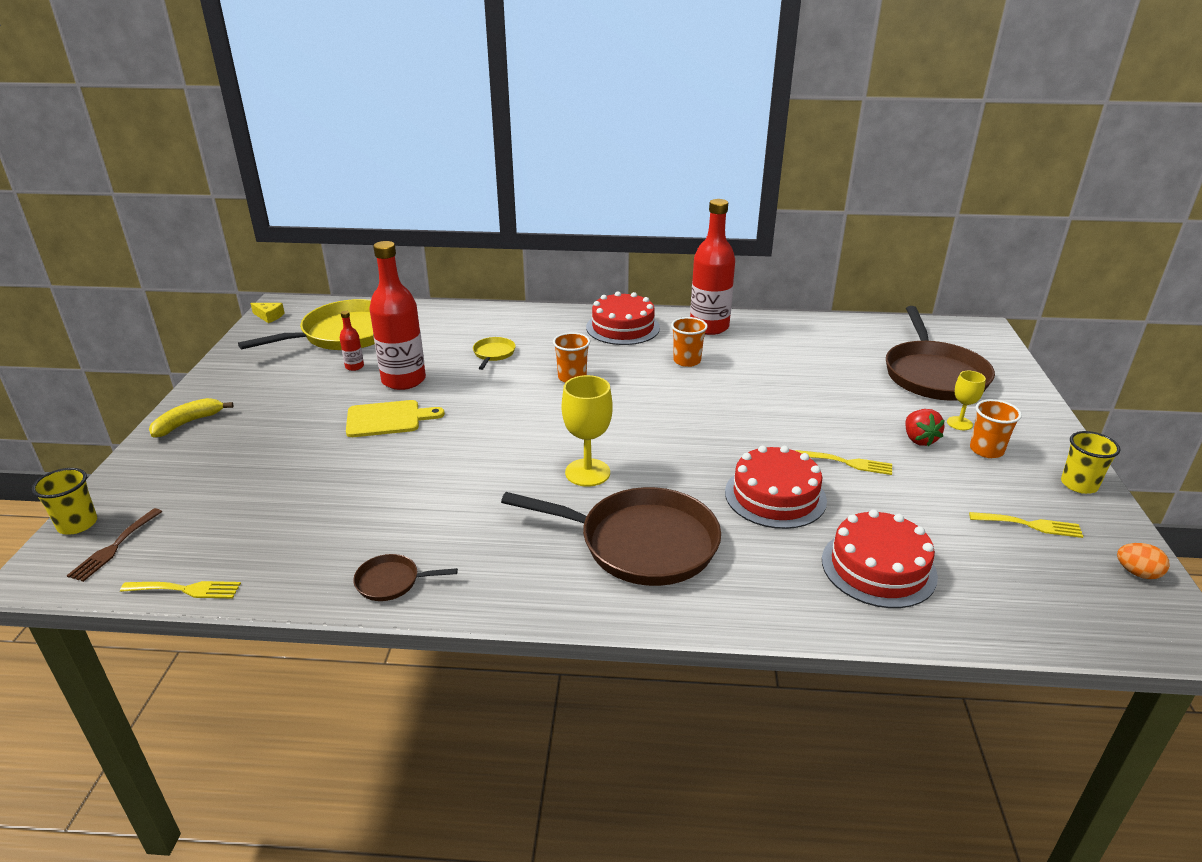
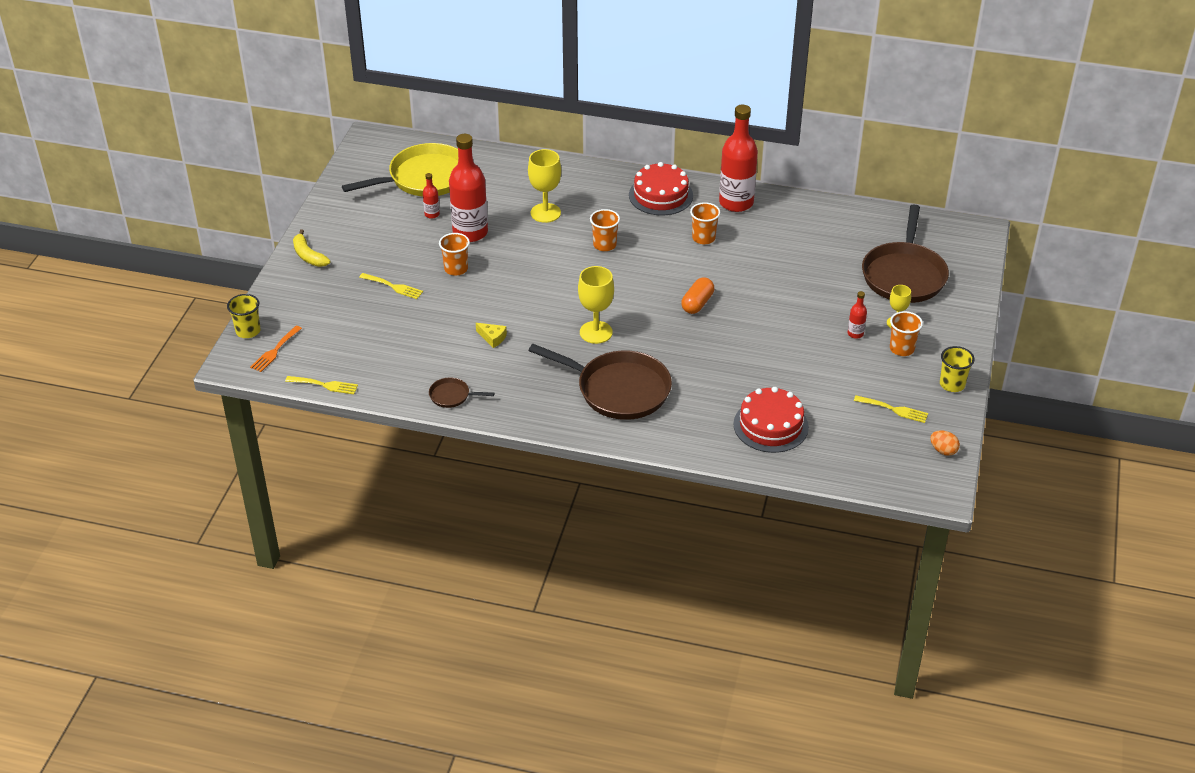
camera: 10 degrees right, 10 degrees up
brown fork [67,508,162,582] -> orange fork [250,326,302,372]
yellow banana [149,398,233,437] -> yellow banana turned 90 degrees counterclockwise [293,229,331,267]
yellow cheese [250,303,285,323] -> yellow cheese moved to [476,323,507,348]
yellow cutting board [346,400,445,437] -> orange cup [439,233,470,276]
yellow pan [473,337,516,370] -> yellow goblet [528,149,561,223]
red cake [725,445,827,529] -> none
yellow fork [796,450,892,475] -> yellow fork moved to [359,273,423,299]
red strawberry [905,409,945,446] -> red bottle [848,291,867,339]
none -> orange capsule [681,277,714,314]

